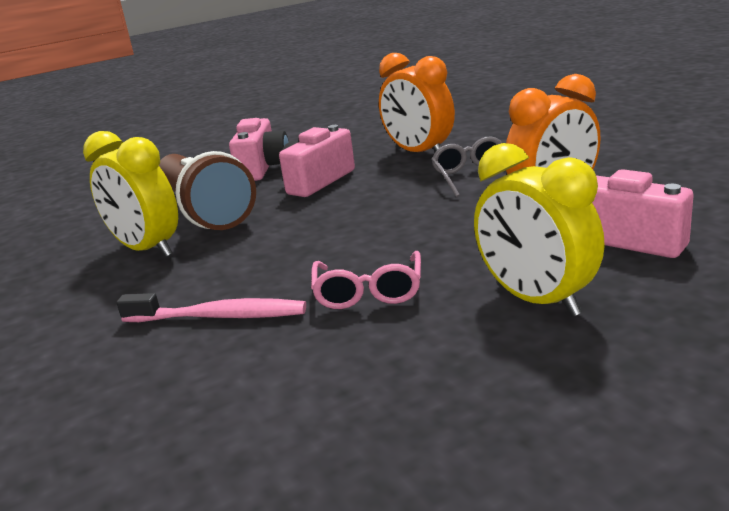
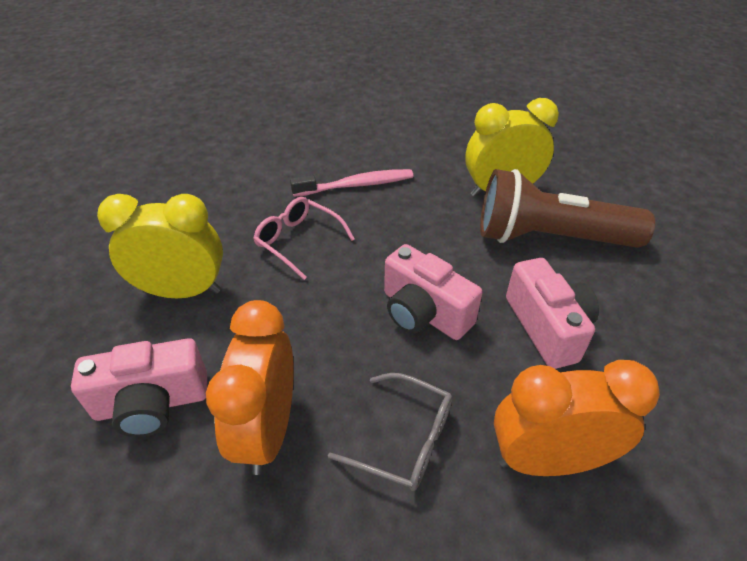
camera: 125 degrees right, 20 degrees up
pink toothbrush [117,293,306,322] -> pink toothbrush turned 150 degrees counterclockwise [290,169,413,197]
pink camera [229,118,289,181] -> pink camera moved to [384,244,482,340]

